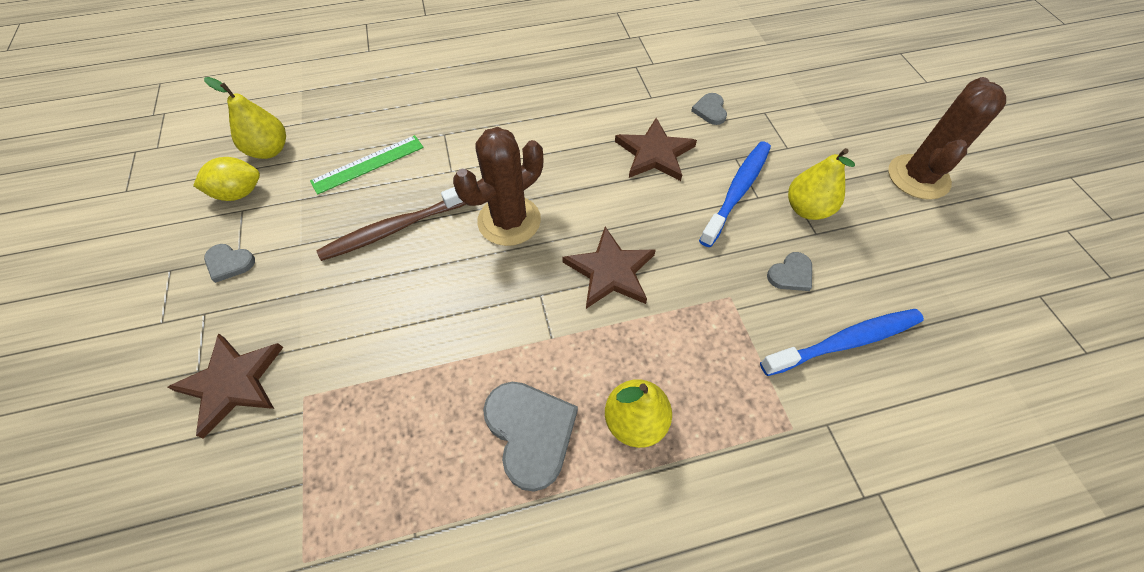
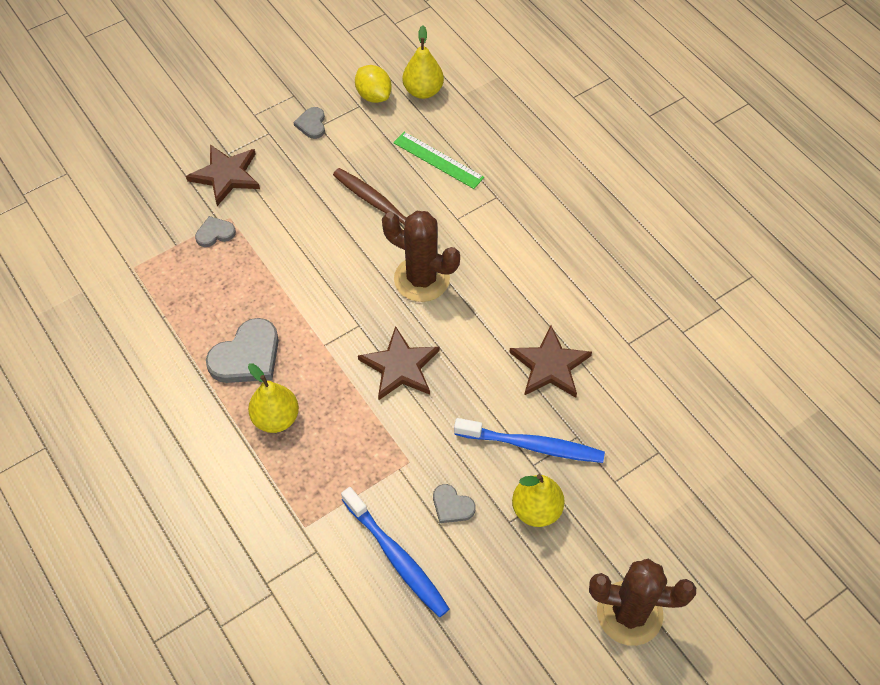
camera: 70 degrees right, 0 degrees up
grey heart [691,93,727,125] -> grey heart moved to [195,216,236,247]

